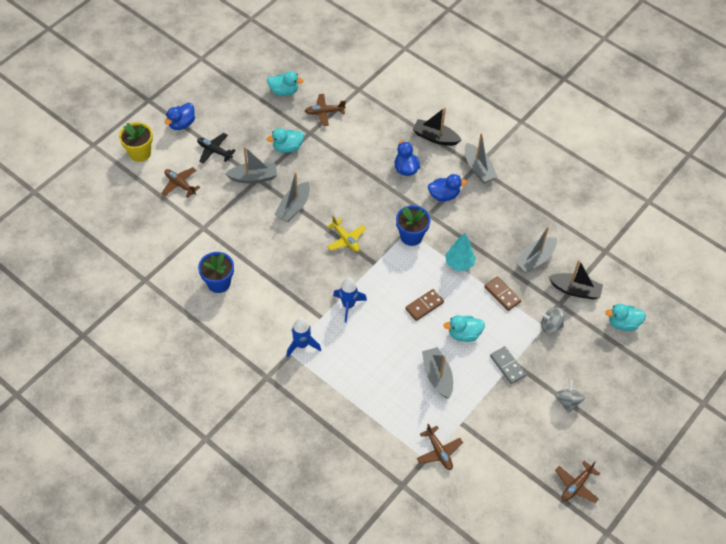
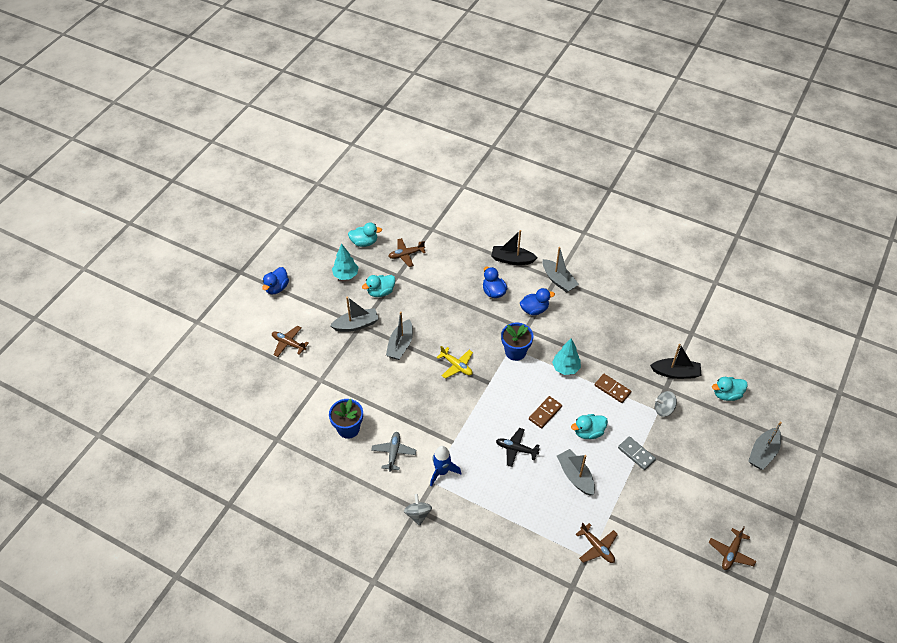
camera: 10 degrees left, 5 degrees down
yellow flower pot [119,122,153,162] -> none
black plane [197,133,236,164] -> black plane moved to [496,428,540,467]
blue rocket [333,278,367,323] -> none
grey boat [515,226,557,273] -> grey boat moved to [748,422,782,470]
grey spinning top [555,380,585,413] -> grey spinning top moved to [404,494,432,526]
none -> turquoise tree [332,244,359,280]
none -> grey plane [371,432,416,472]

